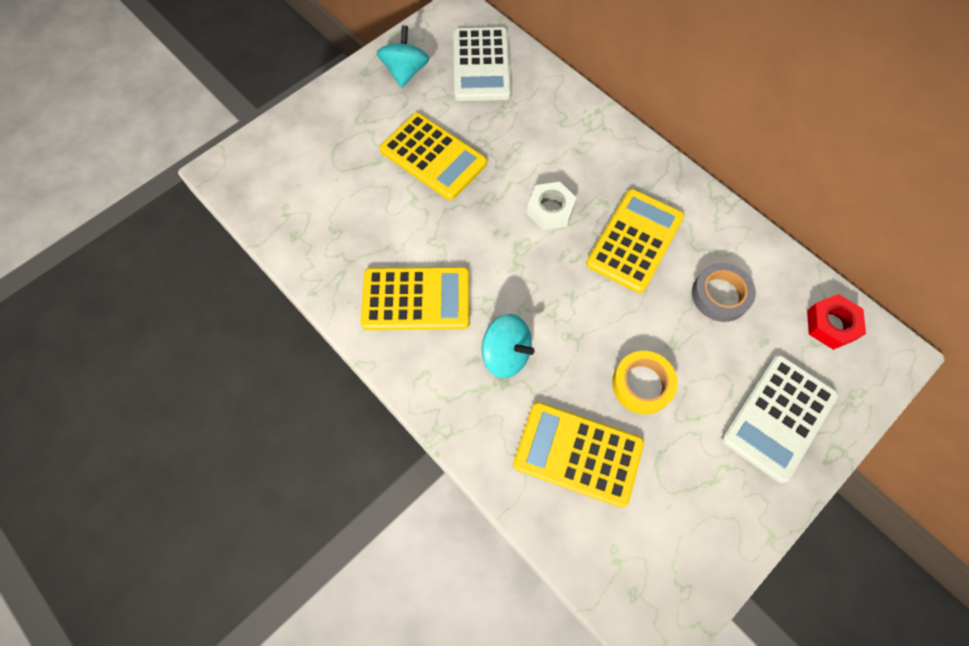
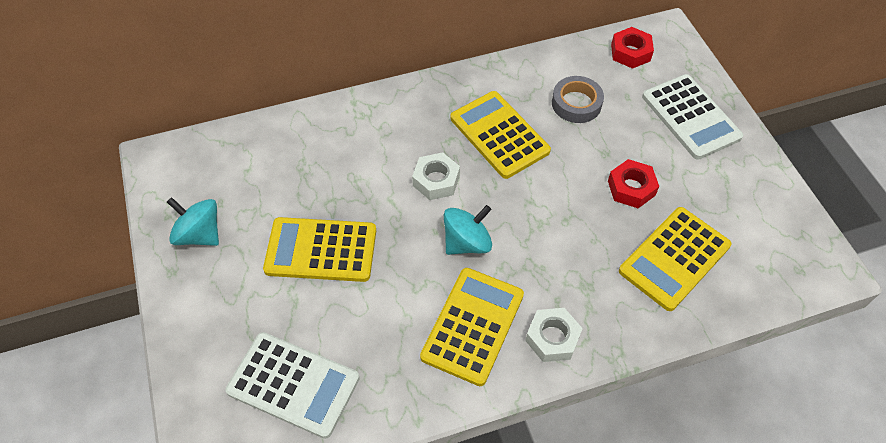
camera: 65 degrees left, 10 degrees down
yellow calculator [379,113,487,200] -> yellow calculator turned 150 degrees counterclockwise [263,217,376,282]
white calculator [453,27,511,101] -> white calculator moved to [225,332,360,439]
turquoise spinning top [482,314,535,378] -> turquoise spinning top moved to [444,205,492,255]
yellow tape [612,351,678,414] -> red nut [608,159,659,208]
none -> white nut [525,308,583,362]

